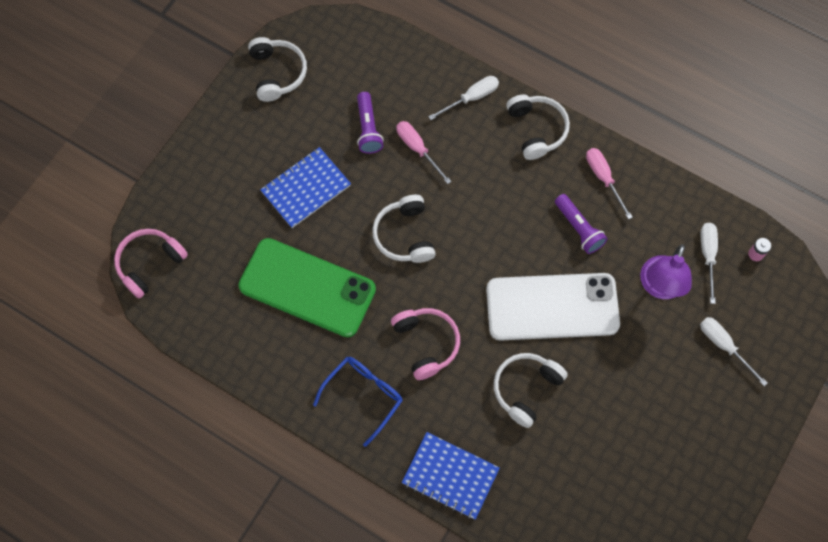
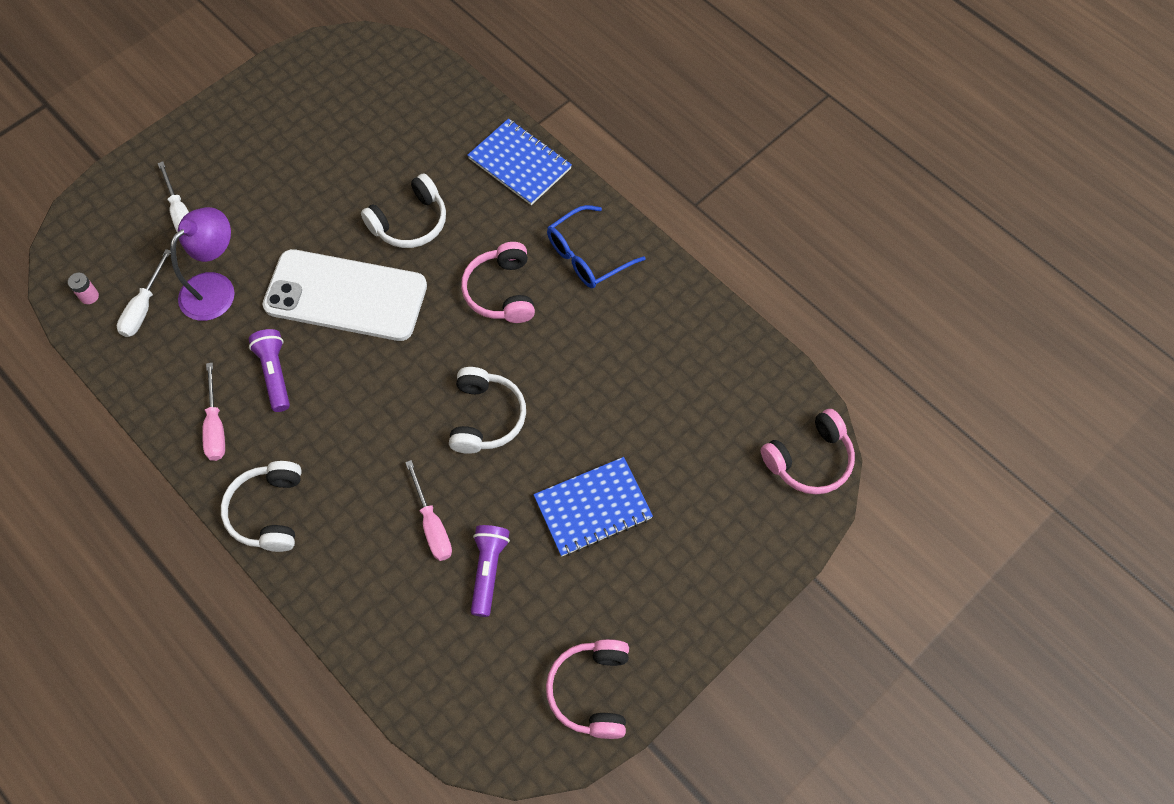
camera: 165 degrees left, 5 degrees down
green phone [238,238,376,337] -> none
white headphones [248,37,307,102] -> pink headphones [546,639,629,739]
white screwdriver [428,76,499,120] -> none

